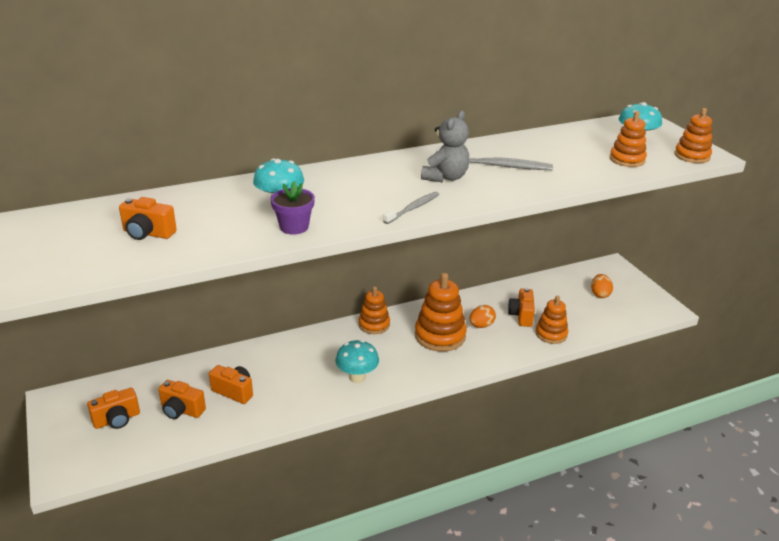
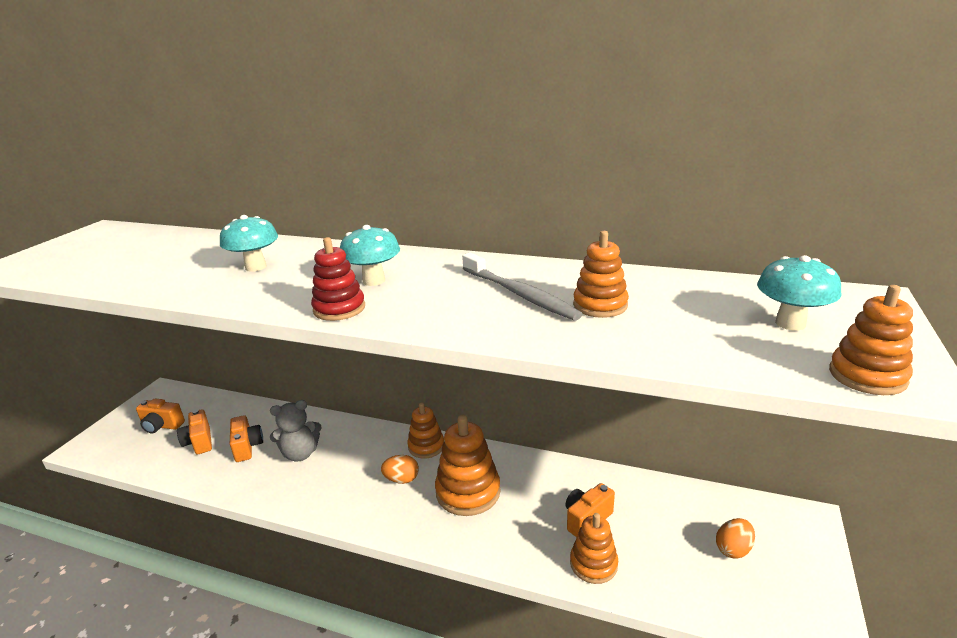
camera: 45 degrees right, 5 degrees down
orange camera [119,197,177,240] -> none
purple flower pot [271,181,315,235] -> none
turquoise mushroom [335,340,379,383] -> turquoise mushroom moved to [340,225,400,286]
grey toothbrush [383,192,439,224] -> red stacking toy [311,237,365,321]
grey teddy bear [421,111,469,182] -> grey teddy bear moved to [270,400,322,462]
orange egg [470,305,496,328] -> orange egg moved to [381,455,419,484]
orange stacking toy [610,111,647,167] -> orange stacking toy moved to [573,231,629,318]

